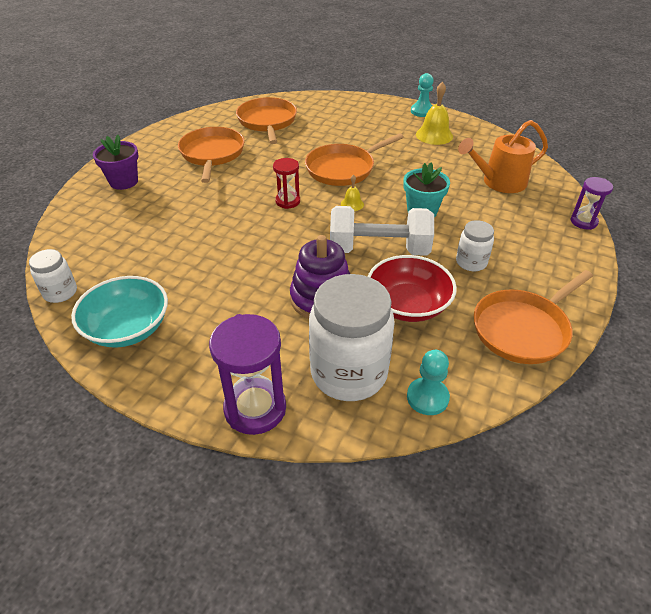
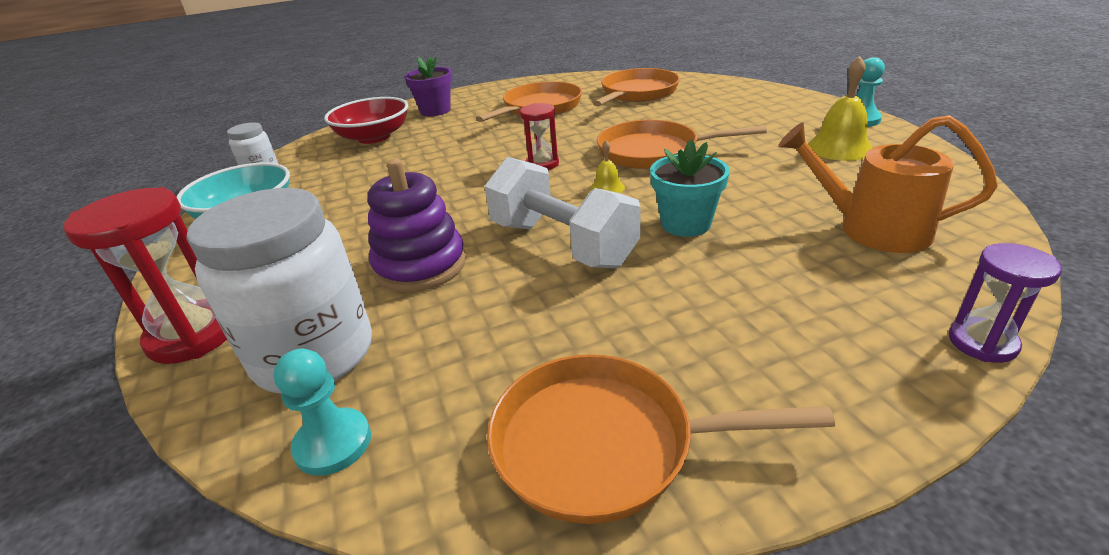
camera: 45 degrees right, 10 degrees down
purple hourglass [209,314,286,435] -> red hourglass [63,187,227,364]
red bowl [368,255,457,322] -> red bowl moved to [324,97,408,144]
white jar [456,220,494,271] -> none

